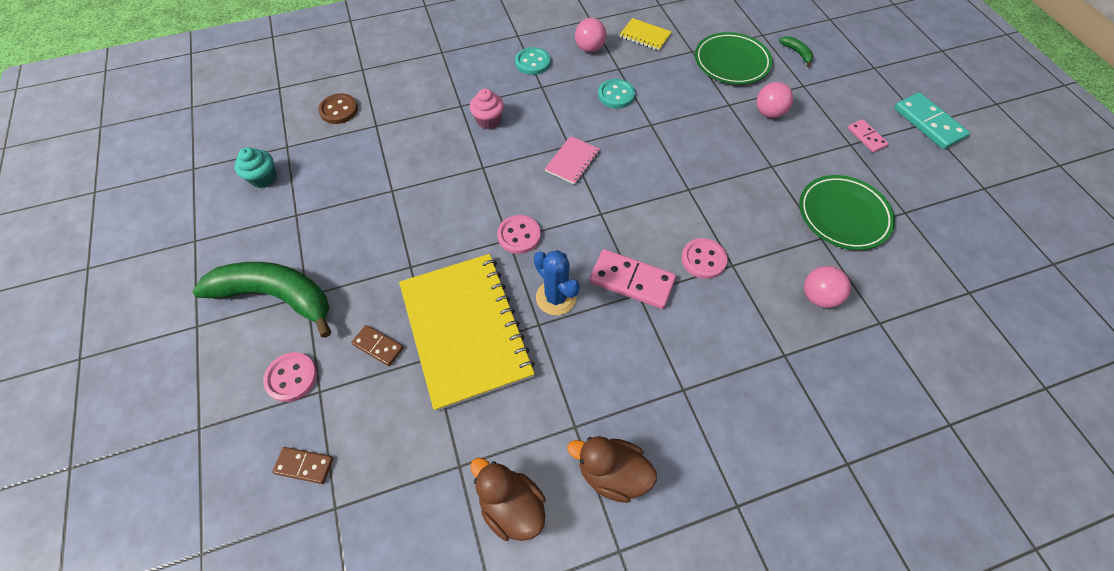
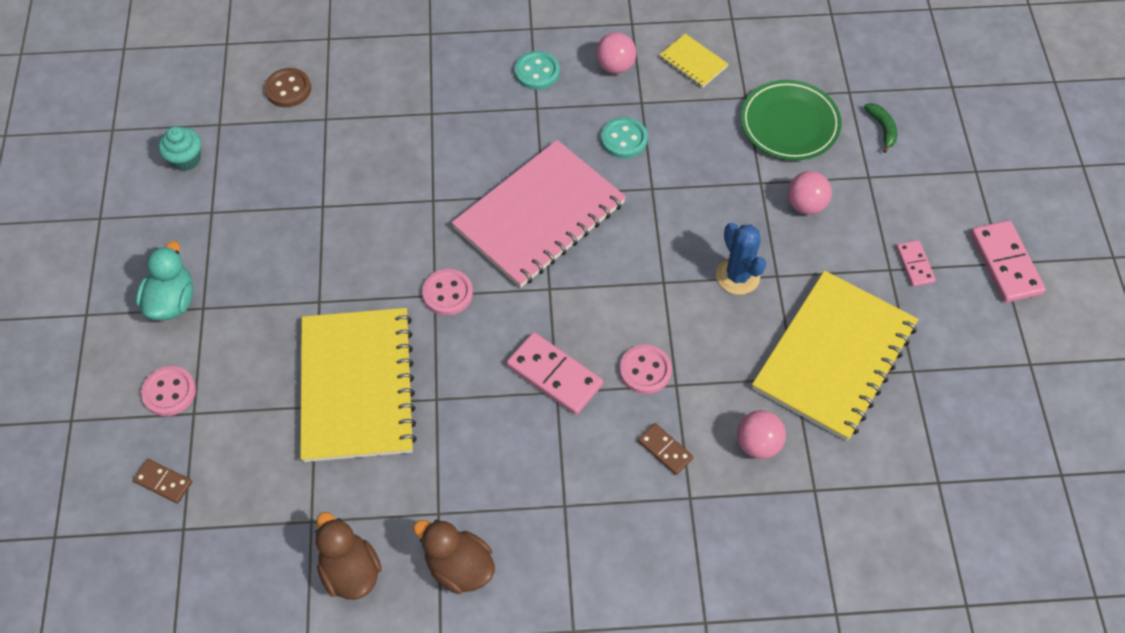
camera: 15 degrees right, 0 degrees up
green banana [192,262,331,338] -> turquoise duck [136,241,194,320]
brown domino [351,325,403,366] -> brown domino moved to [638,423,693,475]
pink cupcake [470,89,504,129] -> none
blue cactus [534,250,580,315] -> blue cactus moved to [716,223,766,295]
pink notebook [545,136,600,185] -> pink notebook [451,140,626,288], size x2.34
green plate [799,175,895,250] -> yellow notebook [752,270,918,441]
turquoise domino [894,92,970,149] -> pink domino [971,220,1046,303]

